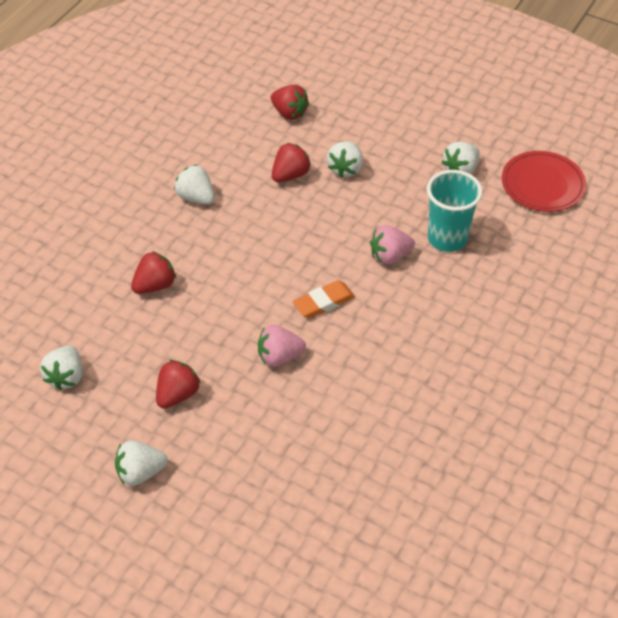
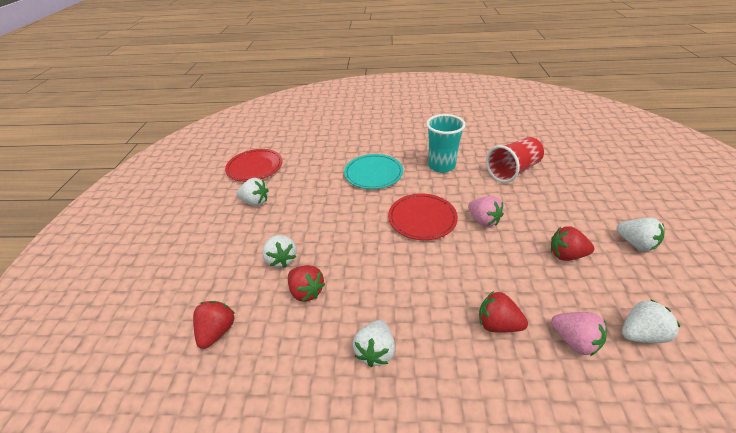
camera: 115 degrees left, 10 degrees down
red strawberry [272,143,311,182] -> red strawberry turned 150 degrees counterclockwise [288,265,325,302]
orange eraser [293,280,355,318] -> red plate [388,194,458,240]
white strawberry [327,141,363,178] -> white strawberry turned 75 degrees clockwise [262,235,297,268]
pink strawberry [370,226,415,265] -> pink strawberry moved to [551,312,607,356]
turquoise cup [427,170,483,252] -> turquoise cup moved to [426,114,466,173]
none -> turquoise plate [344,154,403,189]
none -> red cup [486,137,544,183]

